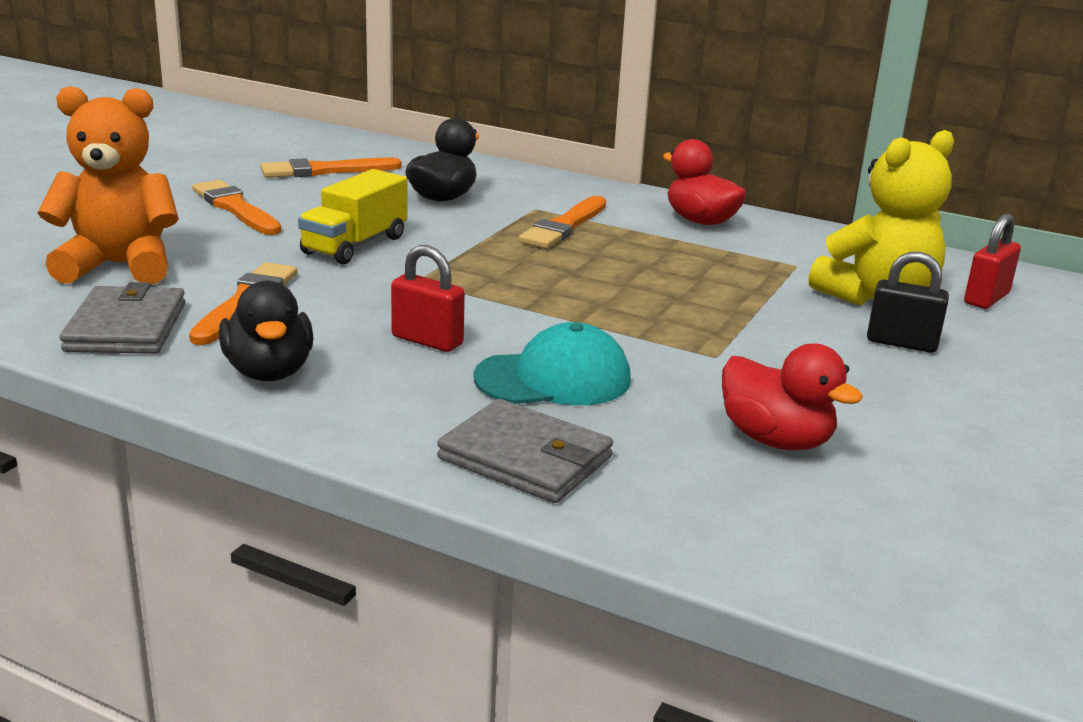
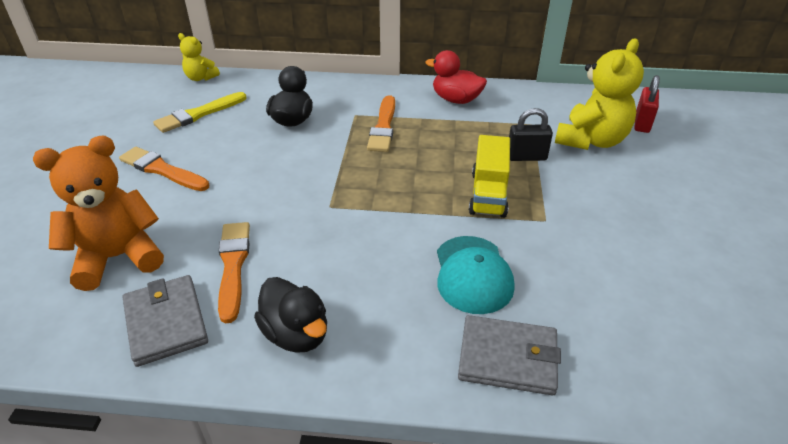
camera: 20 degrees left, 15 degrees up
orange brush [260,157,402,178] -> yellow brush [153,92,247,133]
yellow truck [298,169,408,265] -> yellow truck moved to [469,135,510,218]
red padlock [391,245,465,352] -> none
turquoise cap [473,322,631,405] -> turquoise cap turned 120 degrees clockwise [437,236,514,314]
red duck [722,343,863,450] -> none
black padlock [867,252,949,353] -> black padlock moved to [509,108,553,161]
none -> yellow teddy bear [178,33,220,81]

